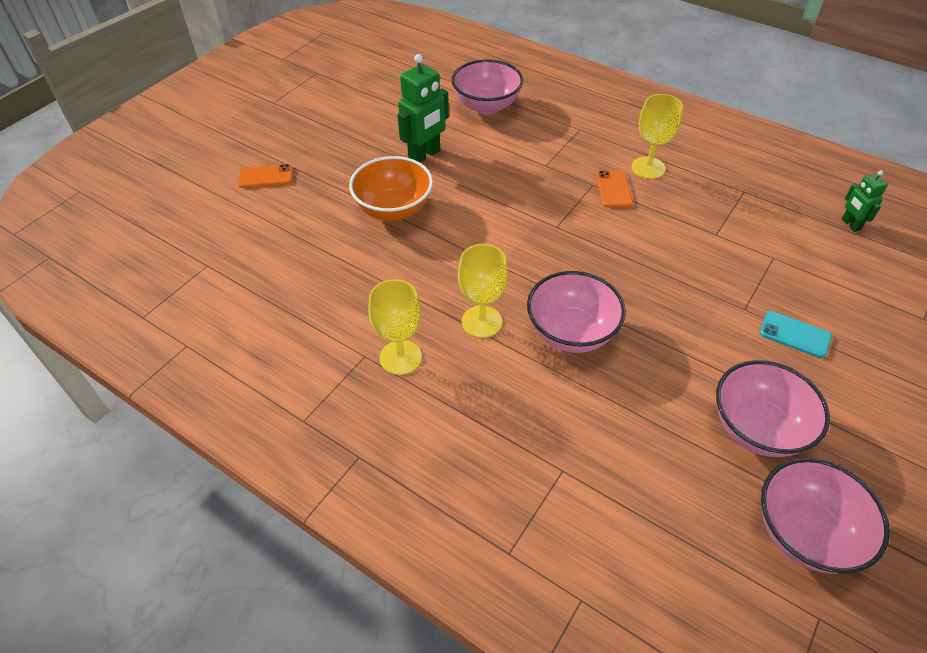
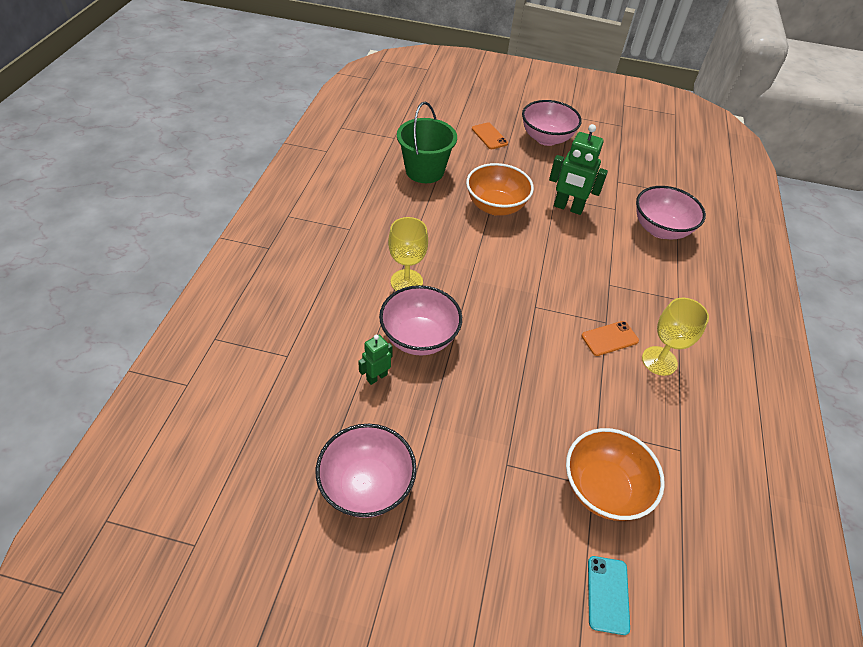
camera: 65 degrees right, 0 degrees up
yellow goblet [368,279,422,375] -> none
turquoise phone [760,311,832,358] -> turquoise phone moved to [588,556,630,635]
pink bowl [761,458,890,574] -> pink bowl moved to [522,100,582,146]
green robot [842,170,888,232] -> green robot moved to [358,335,393,385]
none -> green bucket [397,102,457,183]
none -> orange bowl [566,428,665,521]

